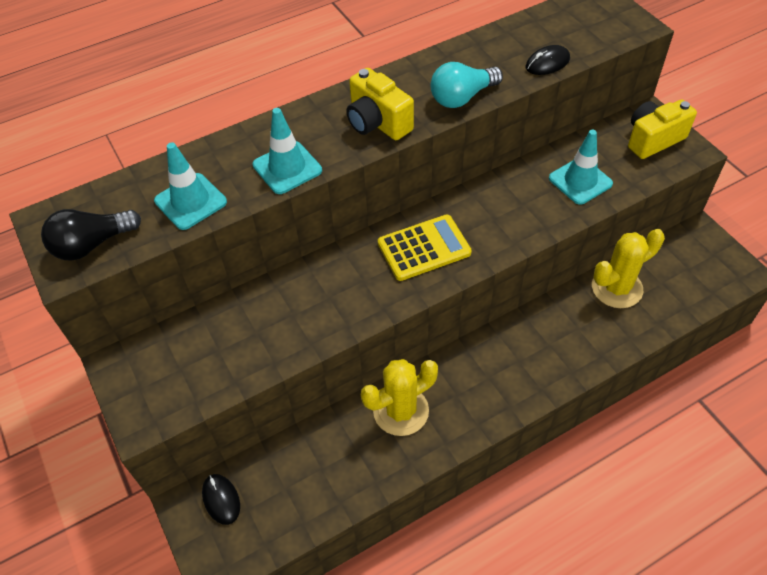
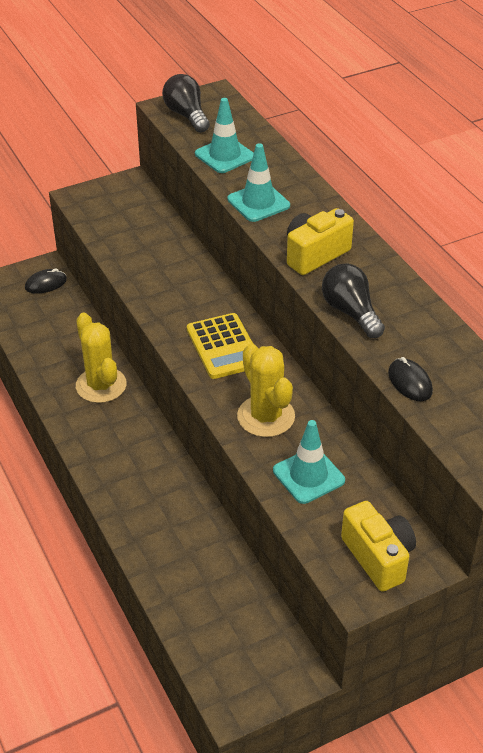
camera: 90 degrees right, 10 degrees down
turquoise light bulb [431,62,503,108] -> black light bulb [322,263,385,338]
yellow cactus [592,229,665,308] -> yellow cactus moved to [237,344,295,437]

